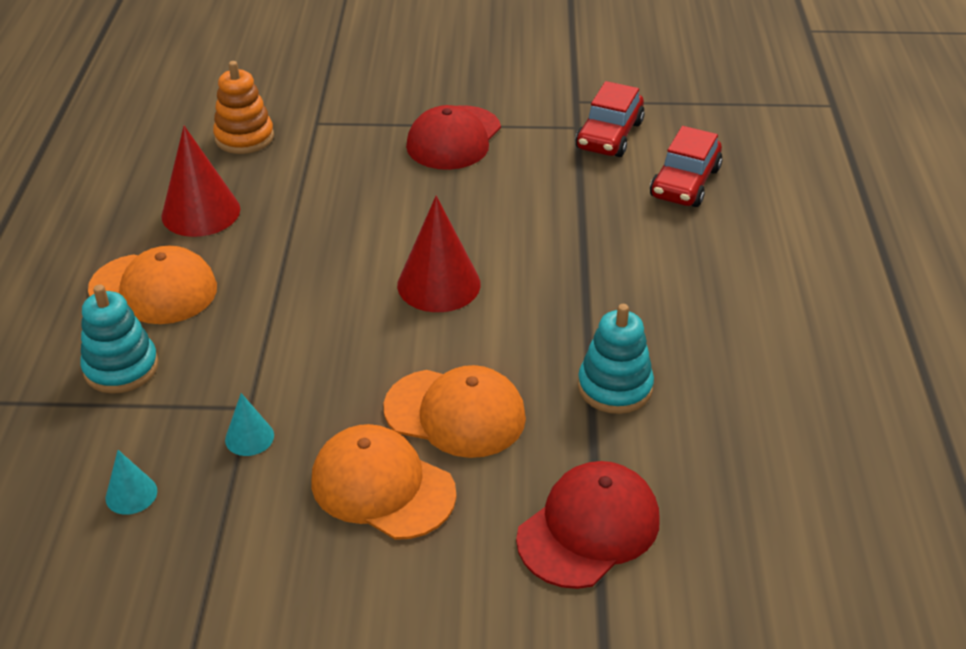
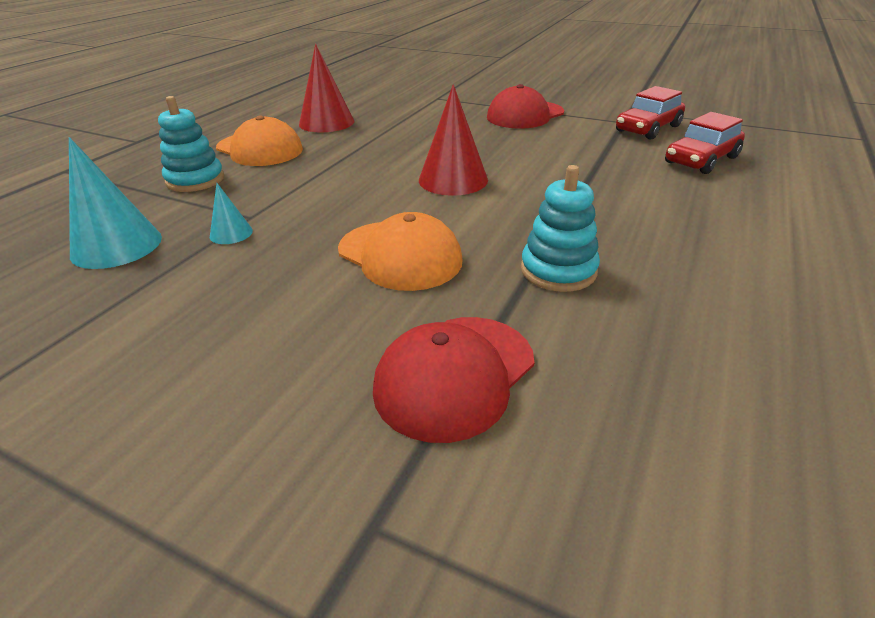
camera: 25 degrees right, 5 degrees down
turquoise cone [105,450,157,515] -> turquoise cone [69,137,162,269], size x1.96
orange stacking toy [213,61,274,154] -> none
orange cap [311,424,456,540] -> none
red cap [516,461,660,589] -> red cap turned 150 degrees clockwise [373,317,534,443]

